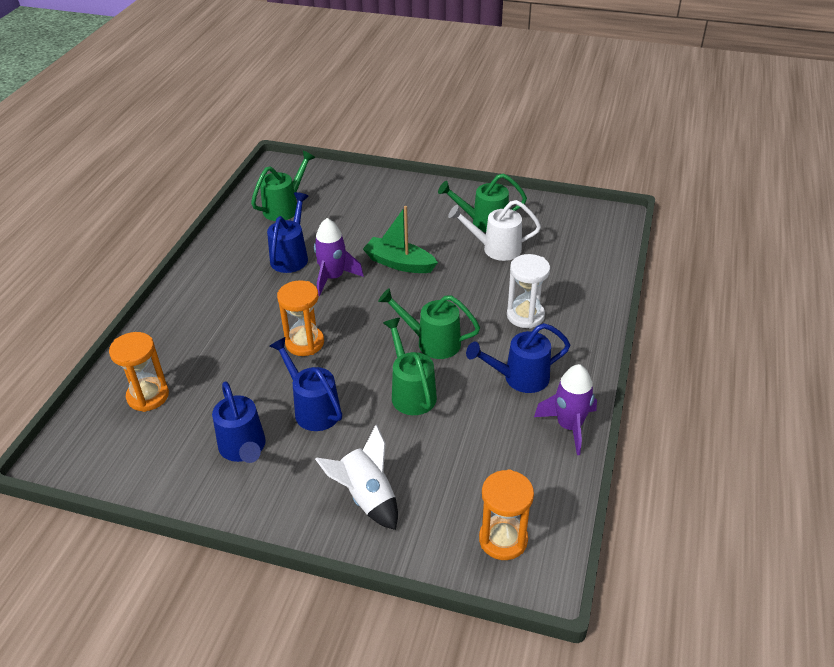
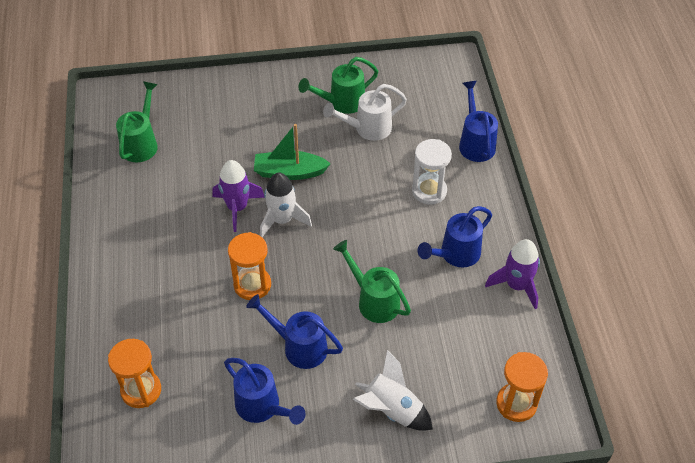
camera: 25 degrees left, 10 degrees up
blue watering can [267,192,309,273] -> blue watering can moved to [459,81,498,162]
green watering can [378,288,480,359] -> none
none -> white rocket [260,173,312,237]

